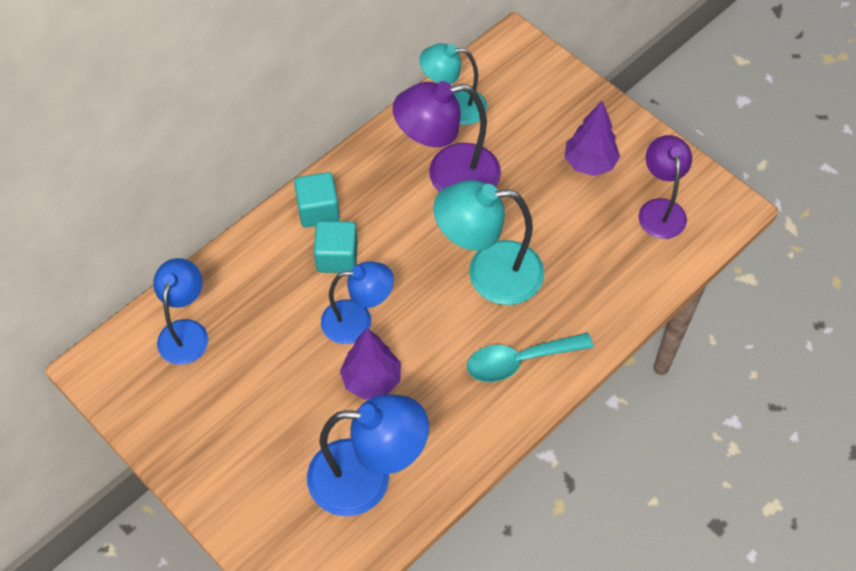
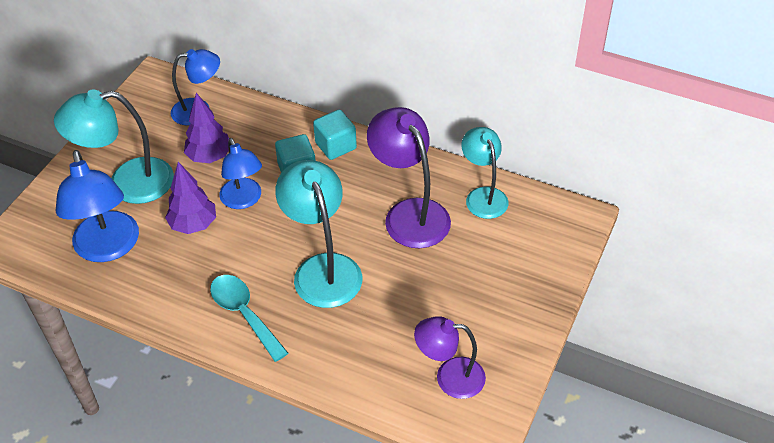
camera: 70 degrees right, 10 degrees down
purple tree [565,101,620,176] -> purple tree moved to [184,93,229,163]
purple lamp [639,135,692,239] -> purple lamp turned 150 degrees counterclockwise [414,316,486,399]
none -> turquoise lamp [54,89,174,204]

